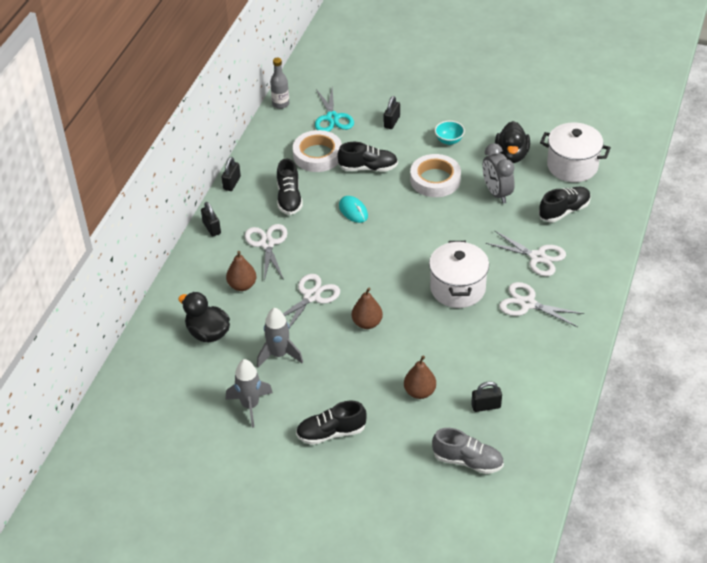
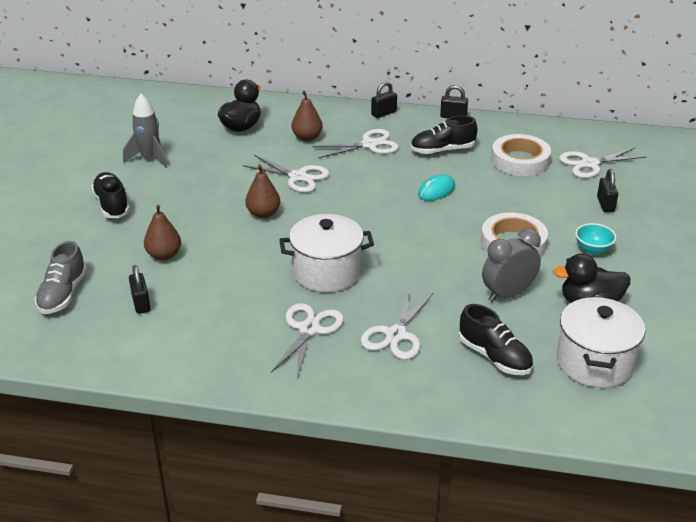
camera: 80 degrees right, 10 degrees down
grey rocket [257,308,303,368] -> none
grey bottle [270,58,289,109] -> none
turquoise scissors [315,87,354,132] -> white scissors [559,148,646,178]
black shoe [337,142,398,172] -> none
black padlock [384,96,400,129] -> black padlock turned 75 degrees clockwise [597,169,618,212]

